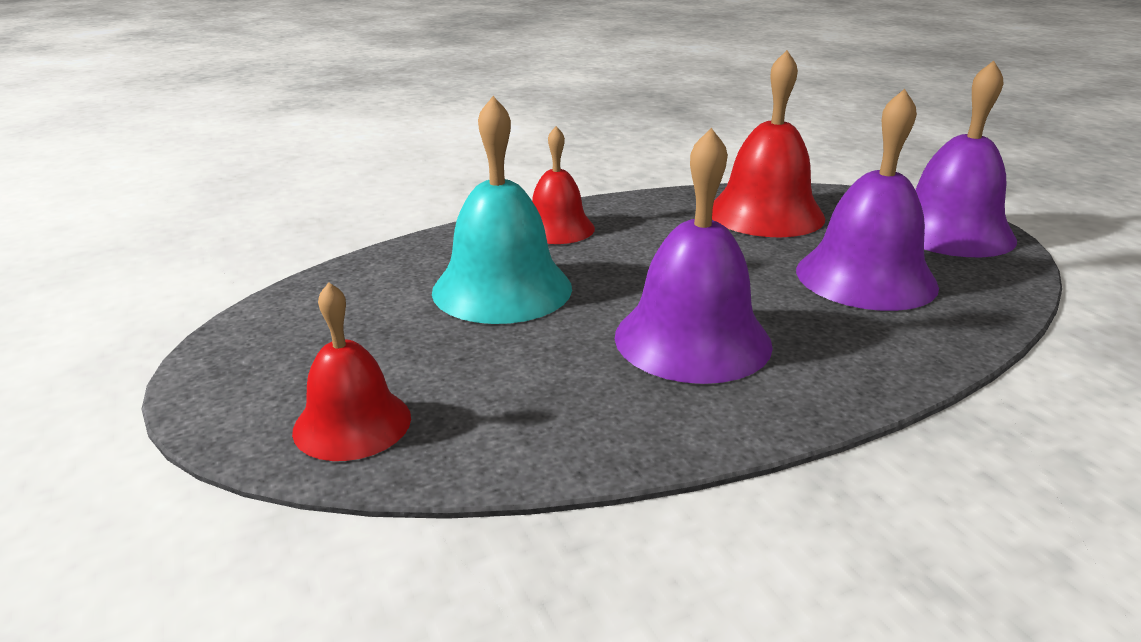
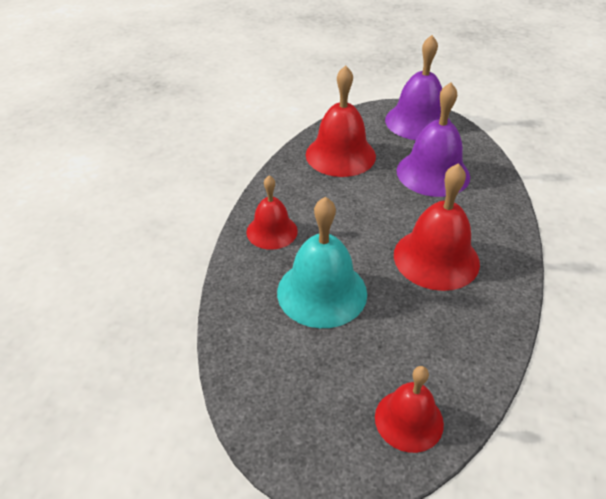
camera: 50 degrees left, 15 degrees up
purple bell [615,128,773,384] -> red bell [394,163,480,291]

